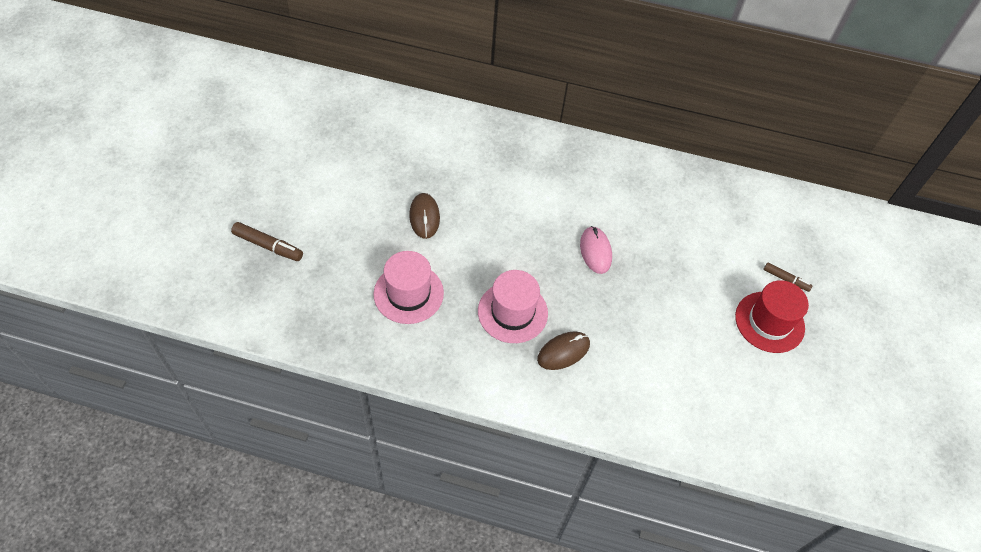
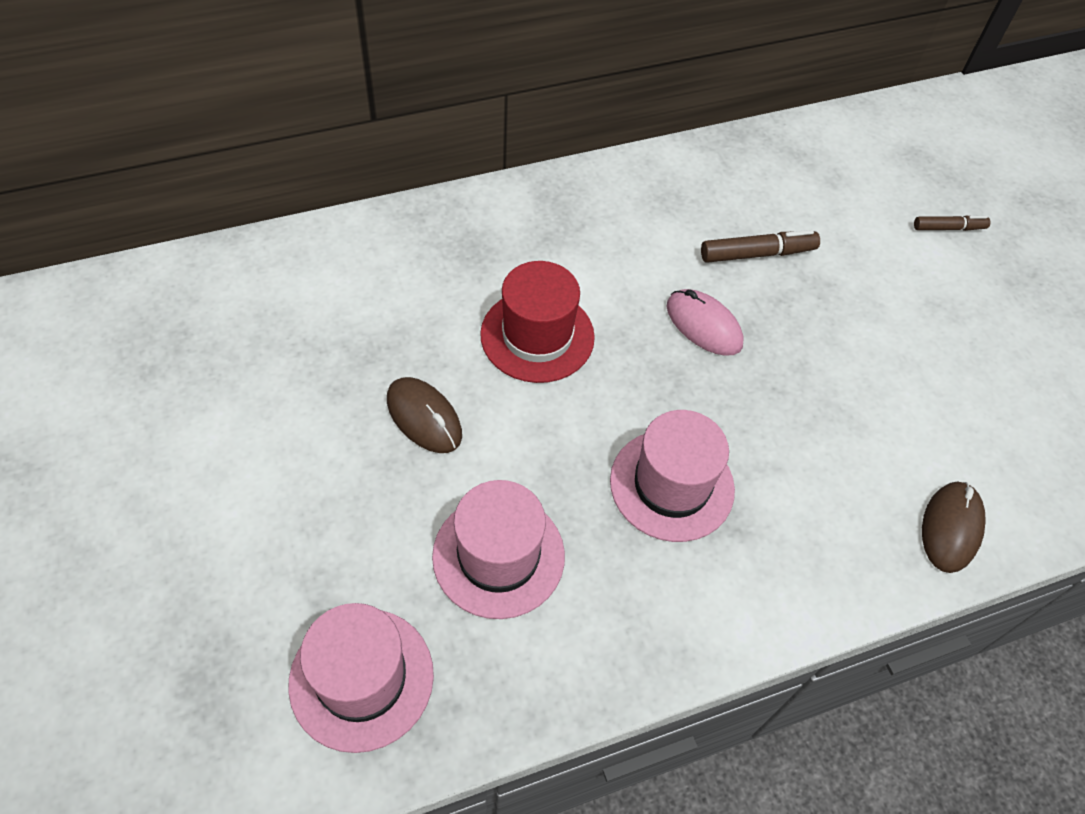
camera: 35 degrees left, 0 degrees up
brown marker [231,222,303,261] -> brown marker moved to [701,230,820,263]
brown mouse [537,331,590,370] -> brown mouse moved to [922,482,986,573]
red hat [735,280,809,353] -> red hat moved to [480,261,595,383]
none -> pink hat [288,603,434,753]

